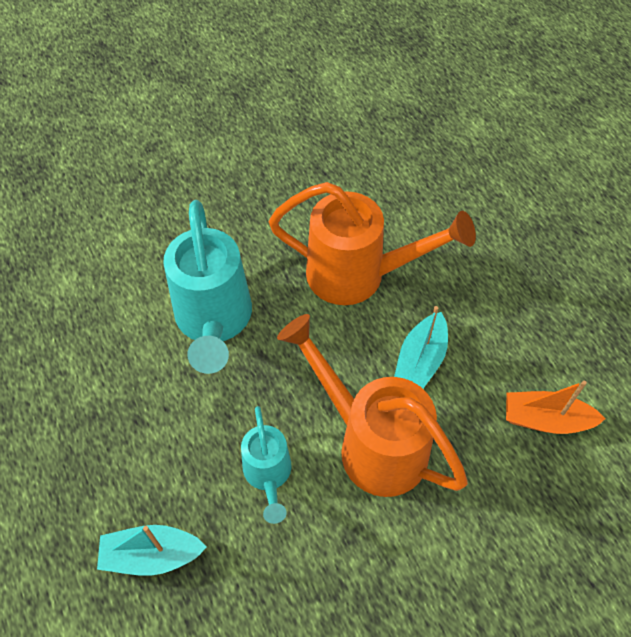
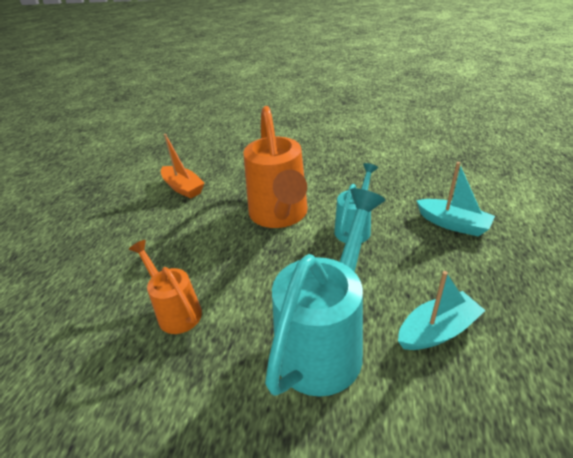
camera: 140 degrees left, 20 degrees down
orange watering can [269,182,476,305] -> orange watering can [129,240,202,334], size x0.56
turquoise boat [394,306,448,389] -> turquoise boat moved to [398,271,486,350]

